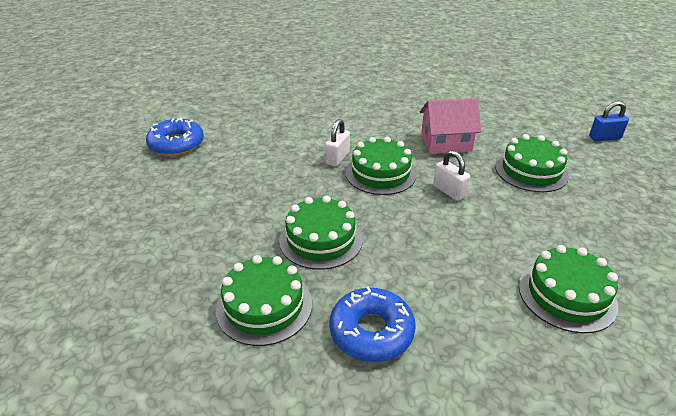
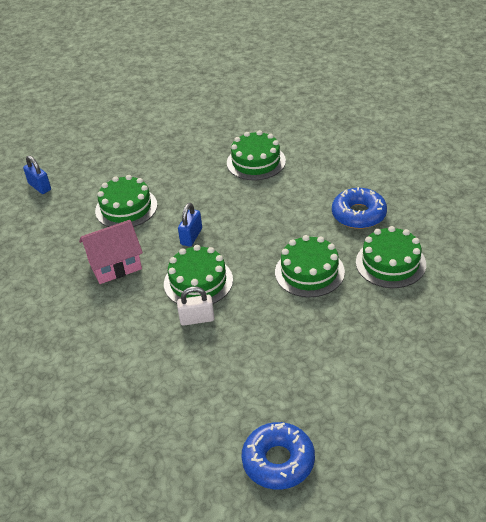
camera: 120 degrees left, 5 degrees up
pink house [420,98,481,154] -> pink house turned 75 degrees counterclockwise [79,220,143,284]
white padlock [433,150,470,201] -> blue padlock [178,203,202,247]

